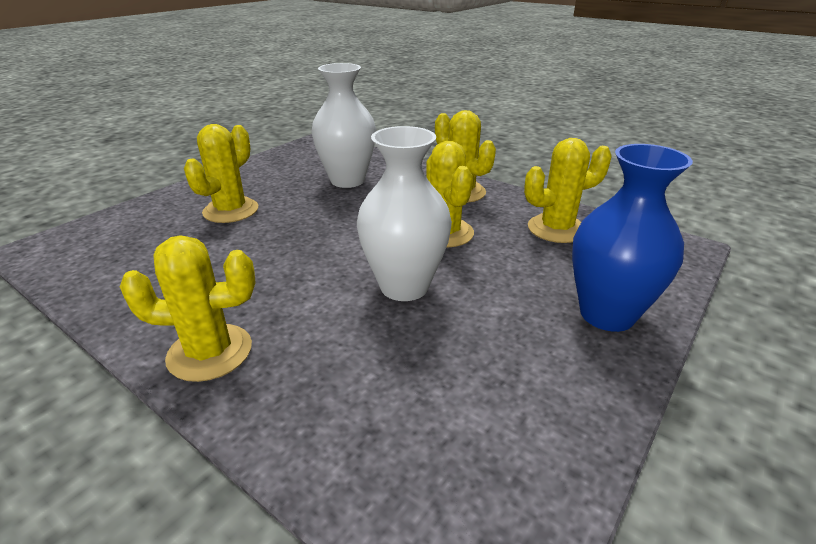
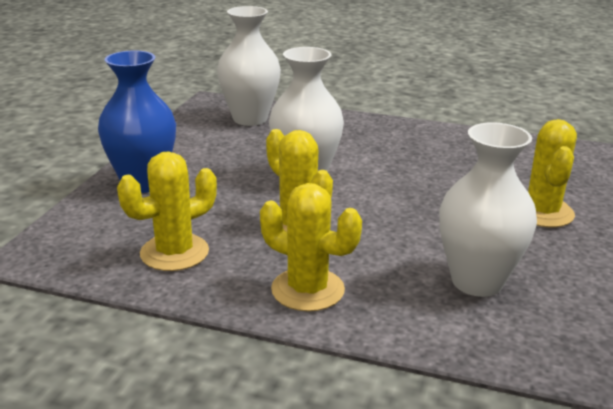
camera: 160 degrees right, 5 degrees down
yellow cactus [120,235,256,382] -> none
none -> white vase [217,6,281,126]

